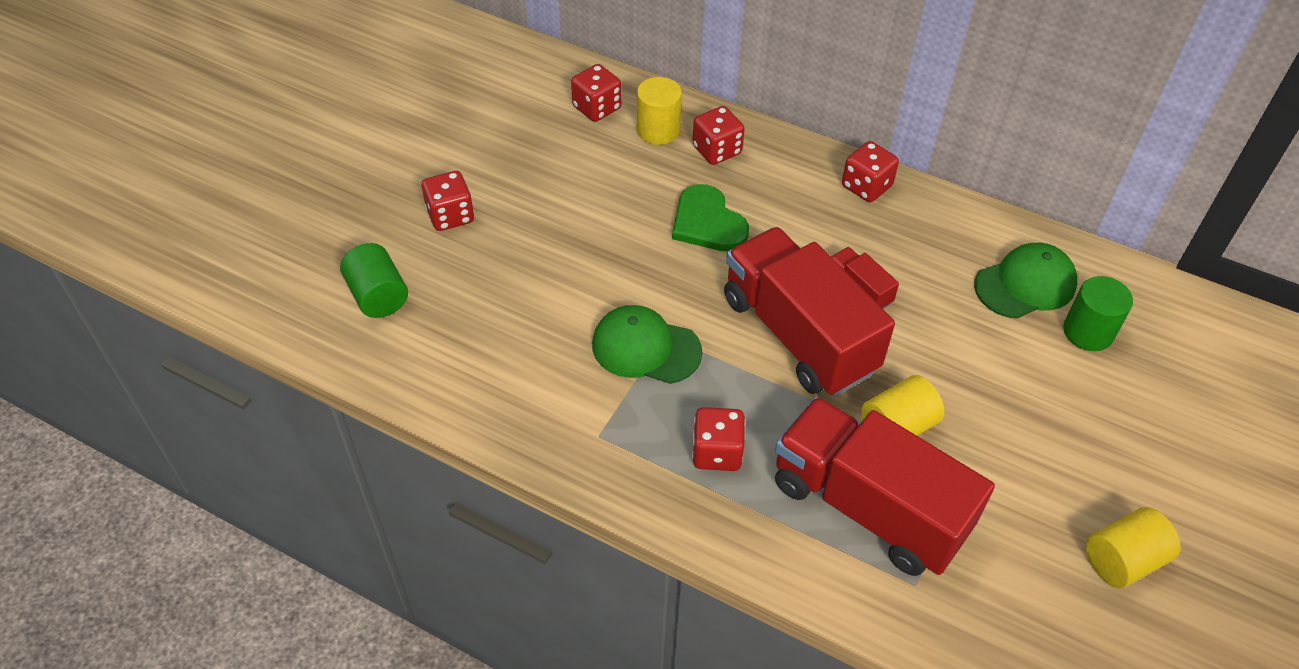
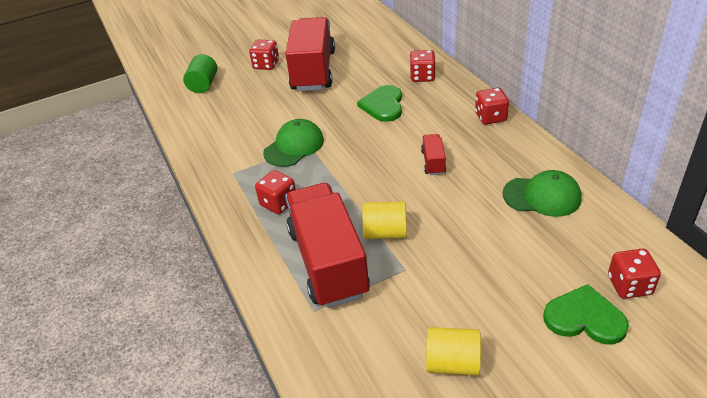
camera: 40 degrees right, 10 degrees down
red dice [571,64,621,122] -> red dice moved to [608,249,661,299]
green cap [592,305,702,384] -> green cap turned 75 degrees clockwise [263,119,324,167]
yellow cylinder [637,77,682,145] -> none
red truck [724,227,895,396] -> red truck moved to [285,17,335,91]
green cylinder [1063,276,1133,351] -> none
none -> green heart [543,284,629,344]

